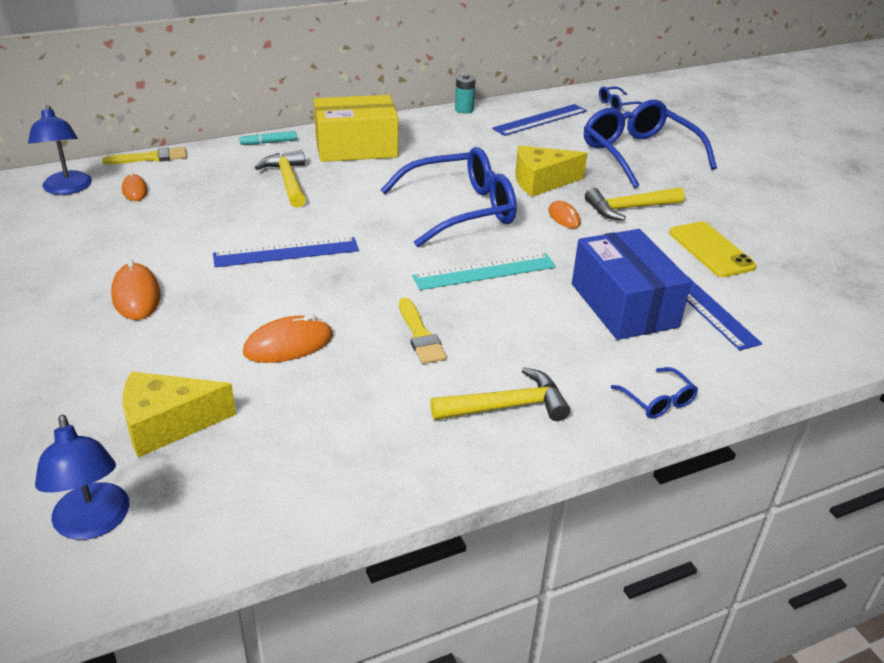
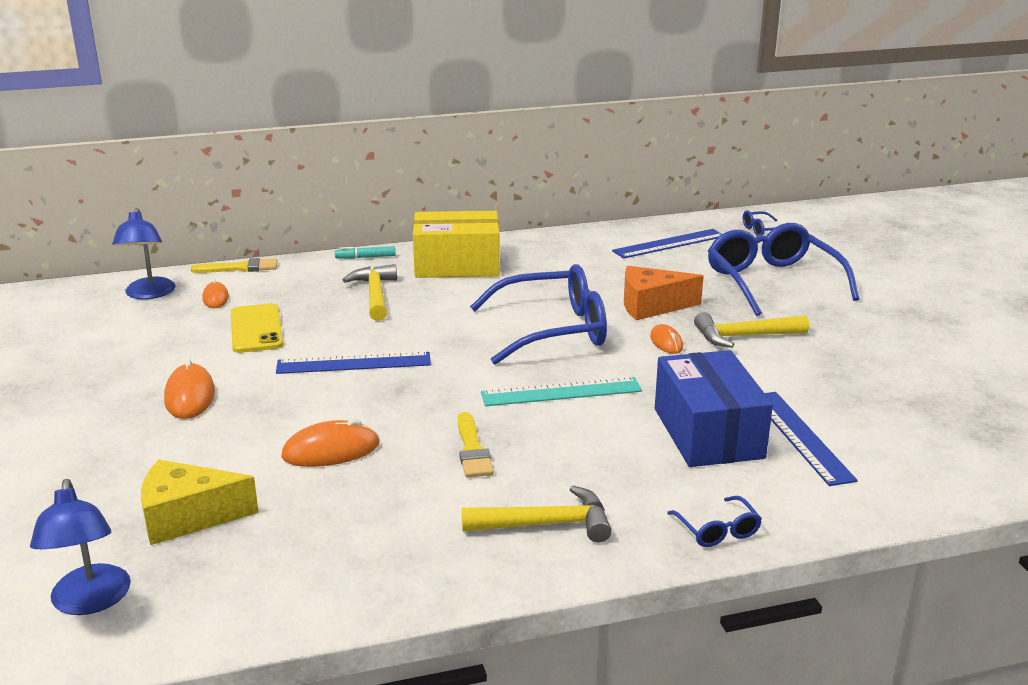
camera: 10 degrees right, 10 degrees down
turquoise battery [455,74,476,114] -> none
yellow cheese [515,146,588,197] -> orange cheese [624,266,704,320]
yellow phone [669,222,756,277] -> yellow phone moved to [231,303,283,353]

